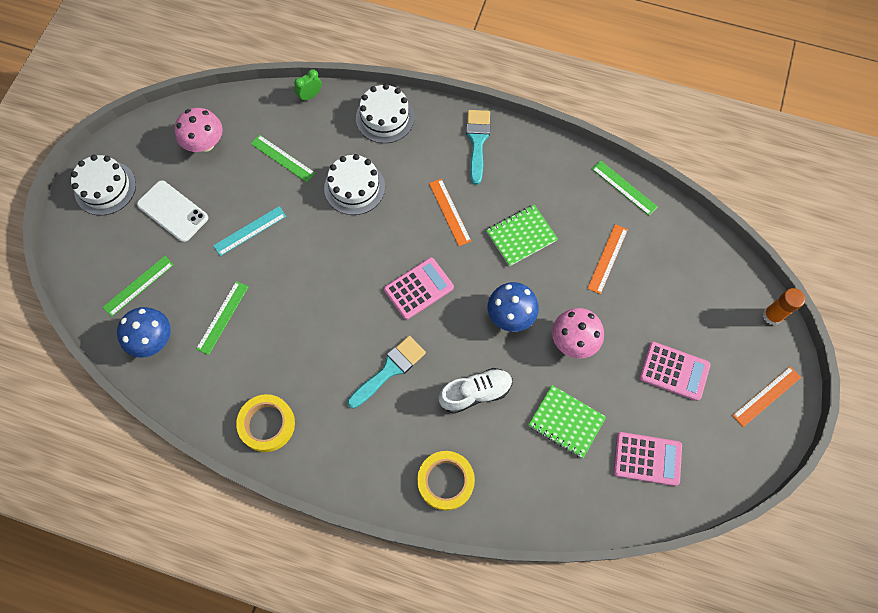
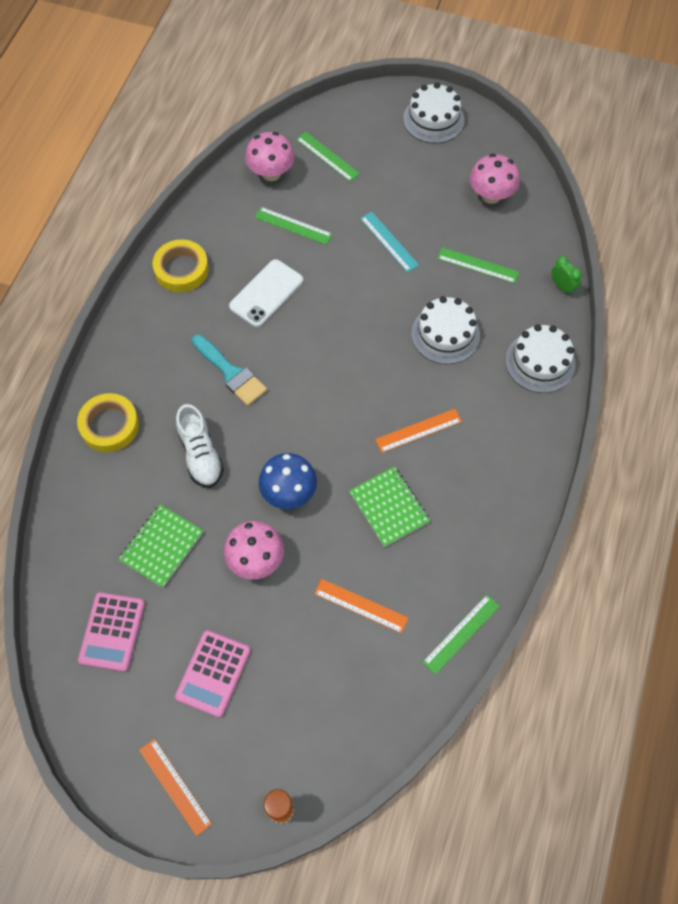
camera: 90 degrees right, 5 degrees down
blue mushroom [117,307,171,358] -> pink mushroom [245,132,295,181]
white phone [137,180,208,242] -> white phone moved to [229,259,303,327]
green ruler [251,135,315,182] -> green ruler turned 75 degrees clockwise [437,247,519,284]
pink calculator [384,258,454,320] -> none
turquoise brush [466,110,490,185] -> none

